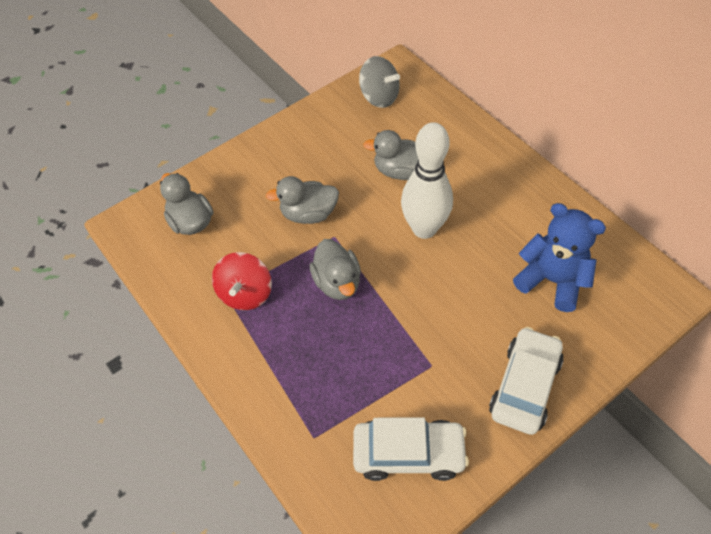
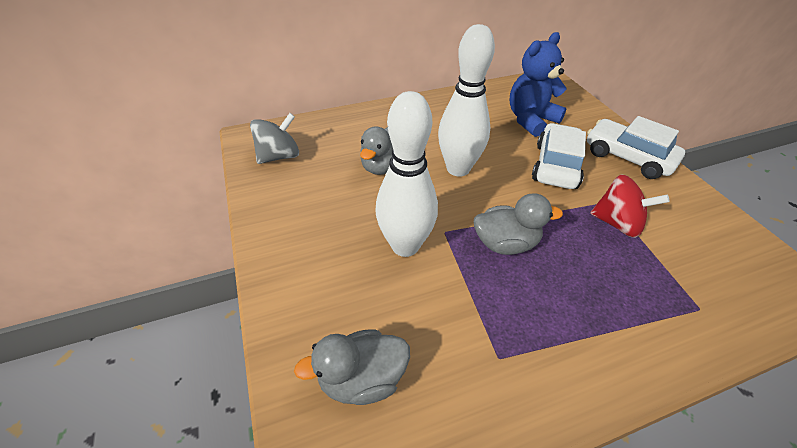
camera: 75 degrees left, 10 degrees down
red spinning top [212,252,272,310] -> red spinning top moved to [590,174,670,238]
grey duck [266,176,339,224] -> white bowling pin [375,91,438,257]
white car [353,417,469,481] -> white car moved to [532,123,586,189]

